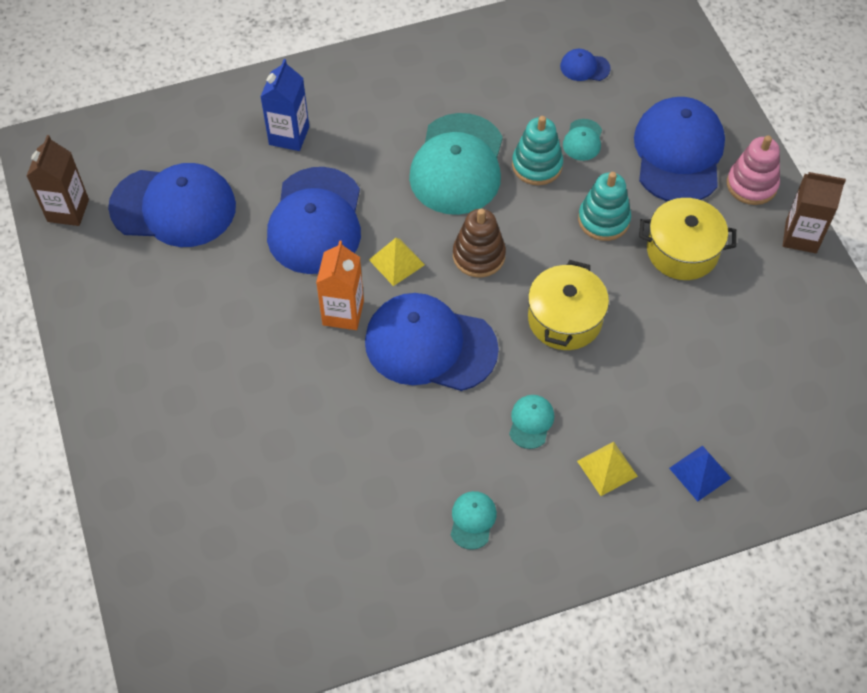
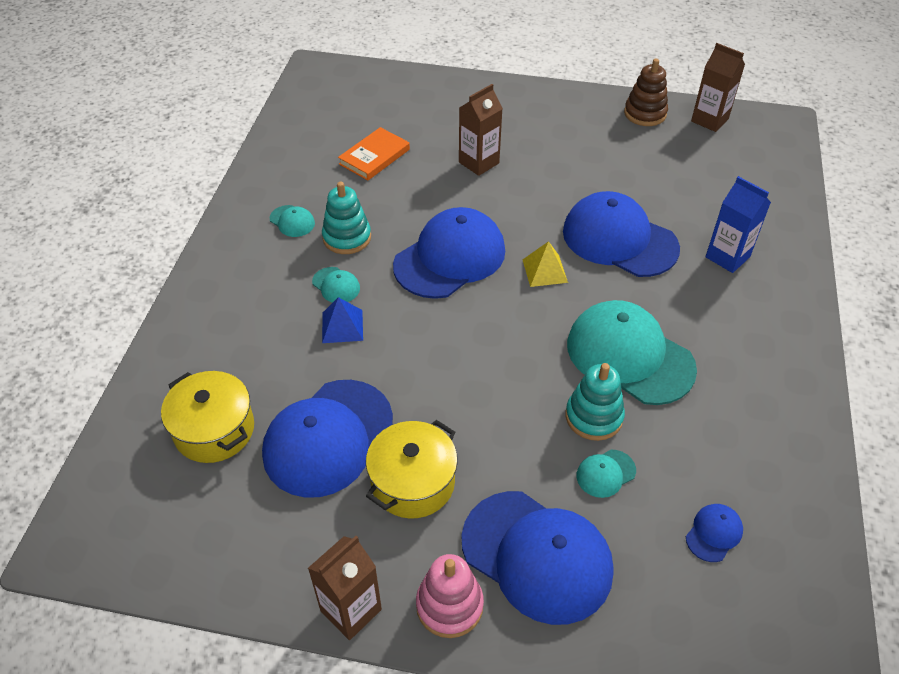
camera: 120 degrees right, 10 degrees down
blue cap [108,163,236,247] -> blue cap moved to [262,380,393,498]
orange carton [316,240,364,330] -> none
brown stacking toy [453,209,506,277] -> brown stacking toy moved to [624,59,668,126]
yellow pot [528,260,609,350] -> yellow pot moved to [161,371,254,463]
turquoise cap [563,119,602,161] -> turquoise cap turned 75 degrees counterclockwise [576,450,636,498]
yellow pyramid [577,442,638,496] -> none
turquoise stacking toy [578,172,631,241] -> turquoise stacking toy moved to [322,182,371,254]
blue pyramid [669,445,731,501] -> blue pyramid moved to [322,297,363,343]
none -> orange book [338,127,410,180]
none -> brown carton [459,84,503,176]

